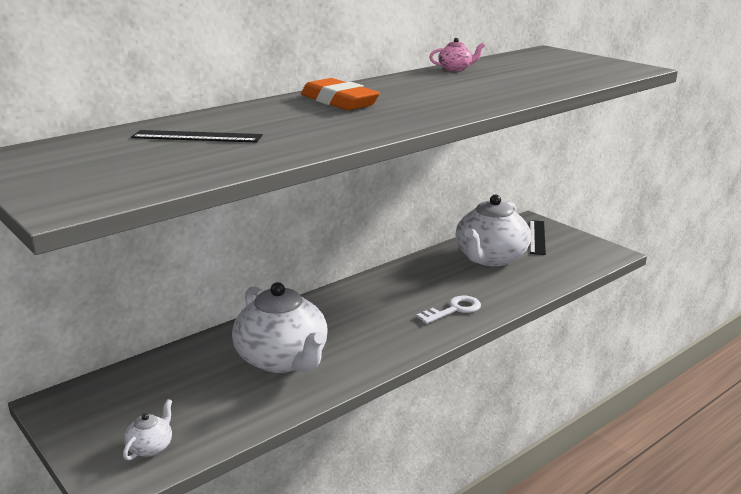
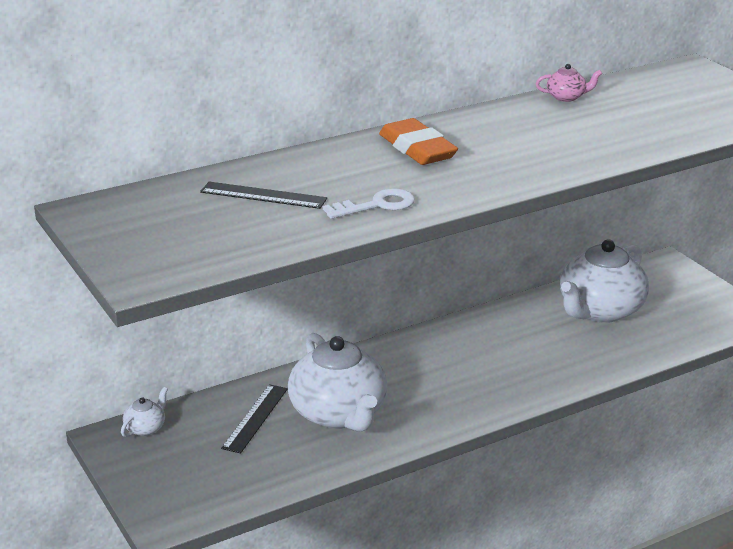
camera: 10 degrees right, 5 degrees up
white teapot [123,399,172,460] -> white teapot moved to [121,387,168,437]
white key [416,296,481,324] -> white key moved to [323,188,415,219]
black ruler [530,220,546,255] -> black ruler moved to [221,384,288,453]

